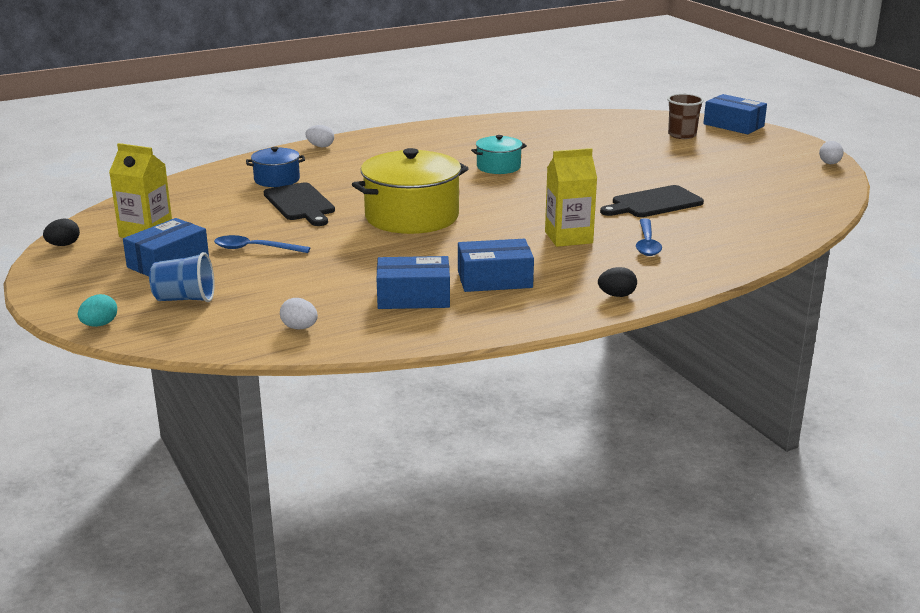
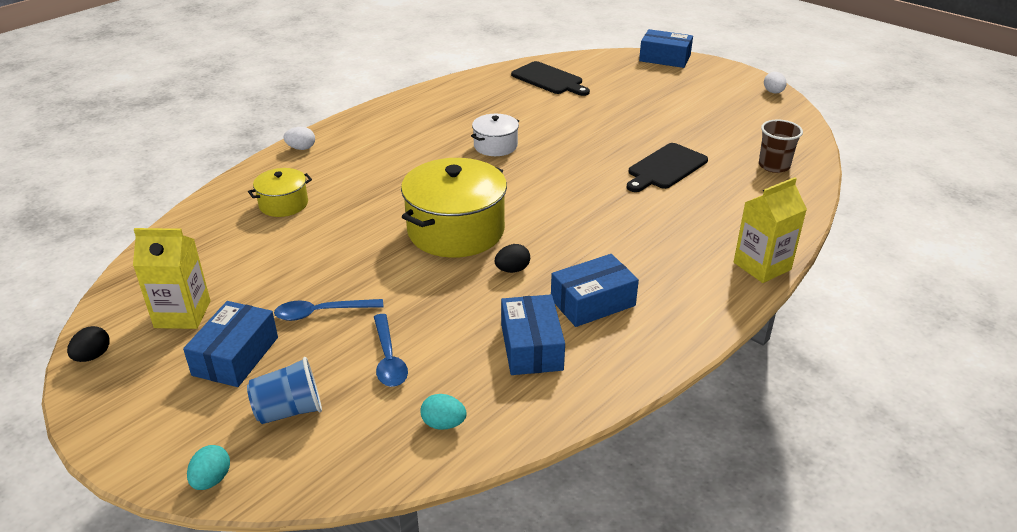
camera: 20 degrees left, 10 degrees up
blue pot [246,147,305,187] -> yellow pot [248,168,312,217]
black cutting board [264,182,335,226] -> black cutting board moved to [511,61,590,96]
white egg [280,298,318,329] -> turquoise egg [420,394,467,430]
blue box [377,256,450,309] -> blue box turned 75 degrees counterclockwise [501,294,565,375]
turquoise pot [471,135,527,174] -> white pot [471,114,519,156]
yellow carton [545,148,597,247] -> yellow carton moved to [734,177,807,283]
black egg [598,267,637,297] -> black egg moved to [495,244,530,273]
blue spoon [636,218,662,256] -> blue spoon moved to [374,314,408,387]
brown cup [667,94,704,139] -> brown cup moved to [759,120,803,173]

